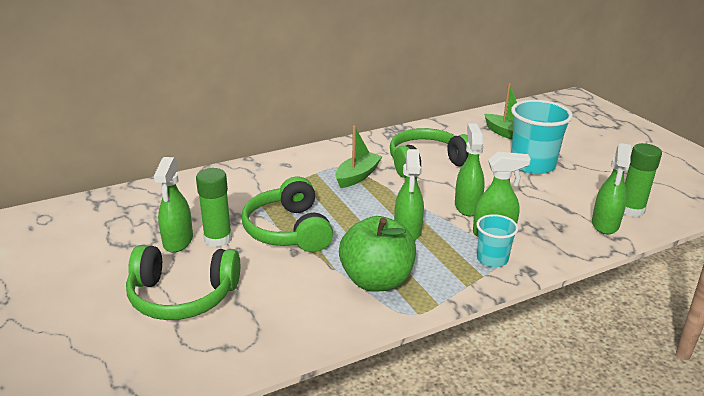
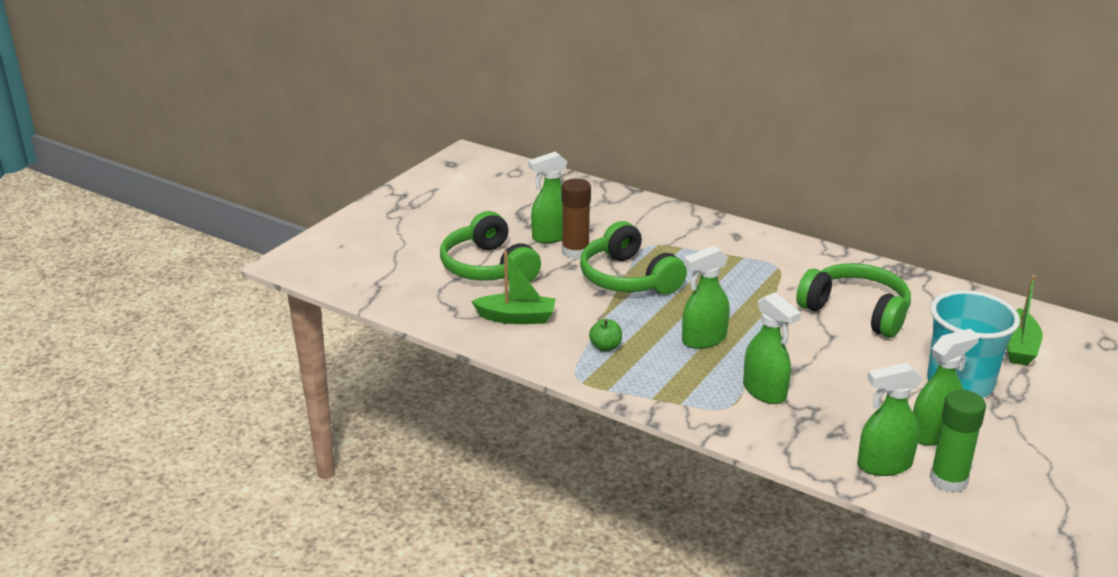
camera: 60 degrees right, 0 degrees up
green glue stick [196,168,232,247] -> brown glue stick [562,179,591,259]
green headphones [242,177,333,252] -> green headphones turned 75 degrees counterclockwise [580,221,687,295]
green boat [335,126,382,188] -> green boat moved to [471,252,556,324]
green apple [339,216,416,292] -> green apple [589,319,622,351], size x0.41
green spray bottle [455,123,485,216] -> green spray bottle moved to [913,329,979,446]
turquoise cup [477,214,518,267] -> none

